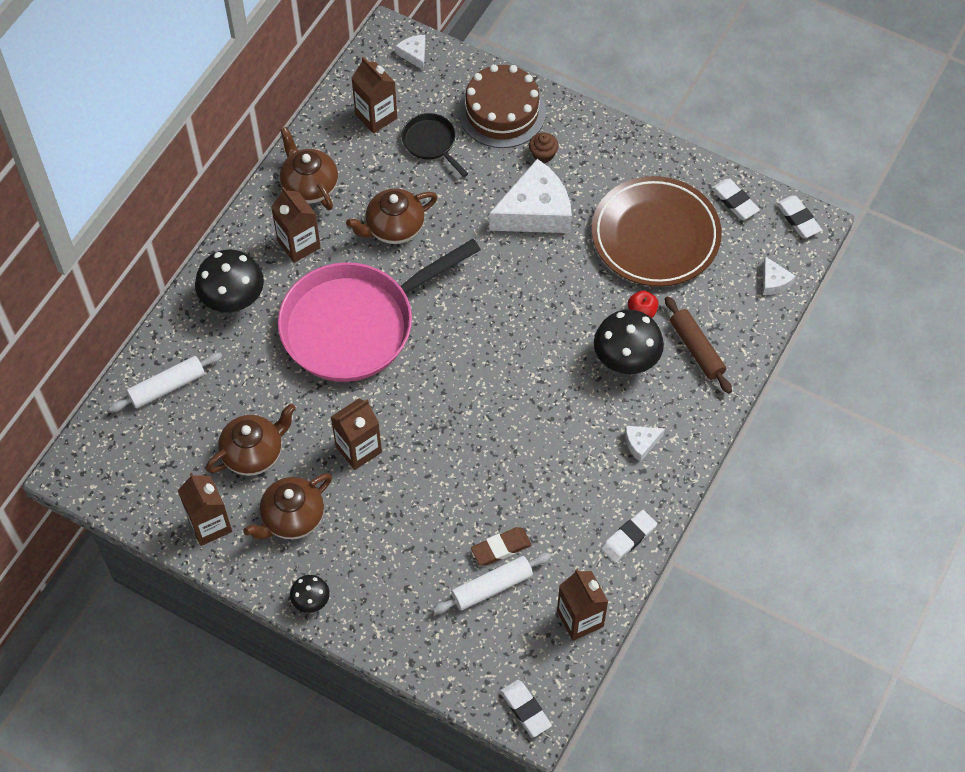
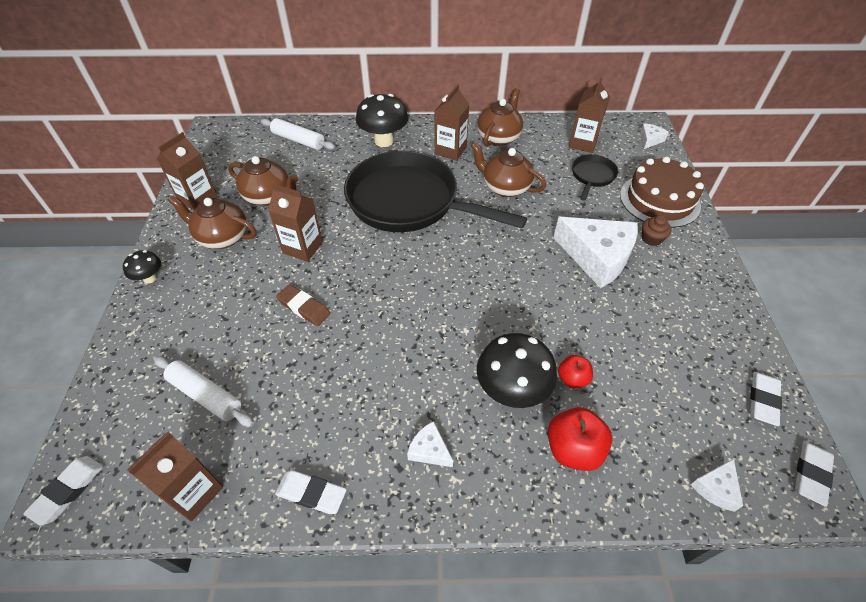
camera: 60 degrees right, 10 degrees down
pink pan [278,239,481,382] -> black pan [344,151,527,232]
brown eraser [471,527,532,566] -> brown eraser moved to [276,285,330,326]
brown plate [592,176,722,287] -> none
brown rolling pin [665,296,732,394] -> red apple [548,407,612,471]

